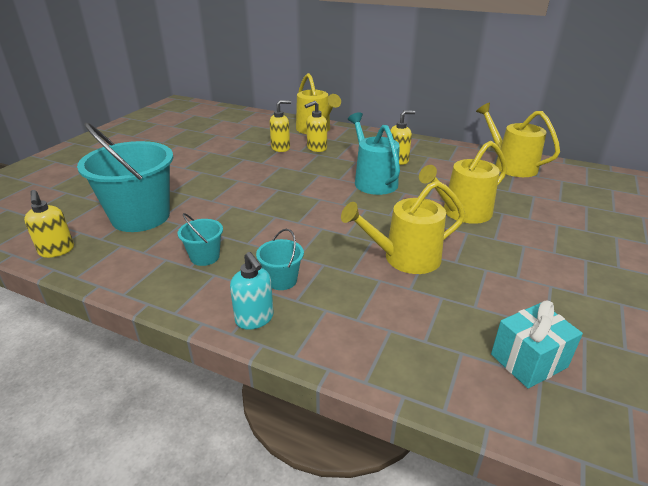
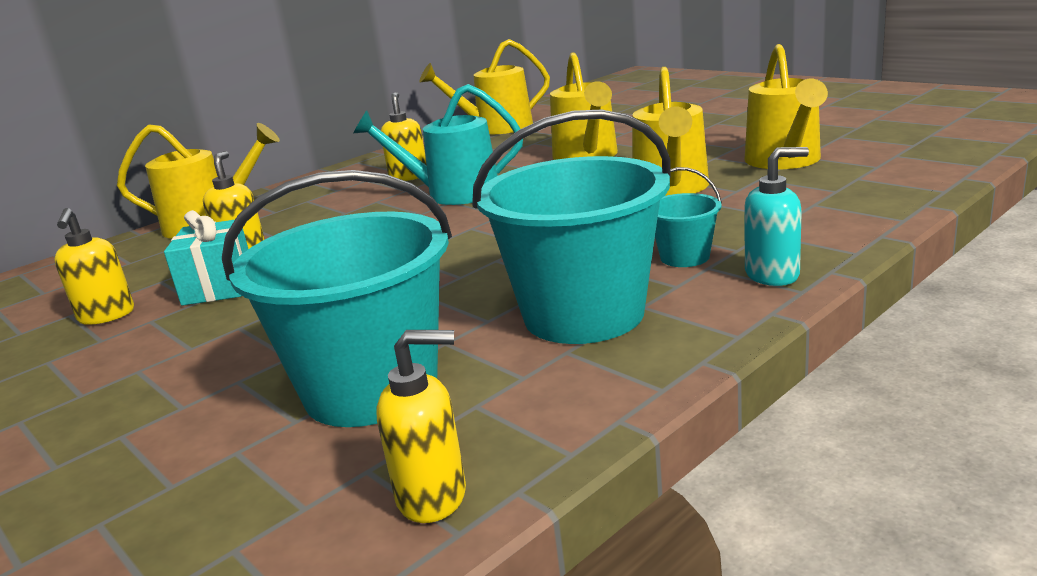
camera: 65 degrees left, 10 degrees down
turquoise bucket [178,213,223,266] -> turquoise bucket [472,110,671,344], size x2.22
yellow soap dispenser [305,101,327,152] -> yellow soap dispenser moved to [54,208,134,325]
turquoise gift [491,301,583,389] -> turquoise gift moved to [164,210,248,306]
none -> yellow watering can [744,44,828,169]

